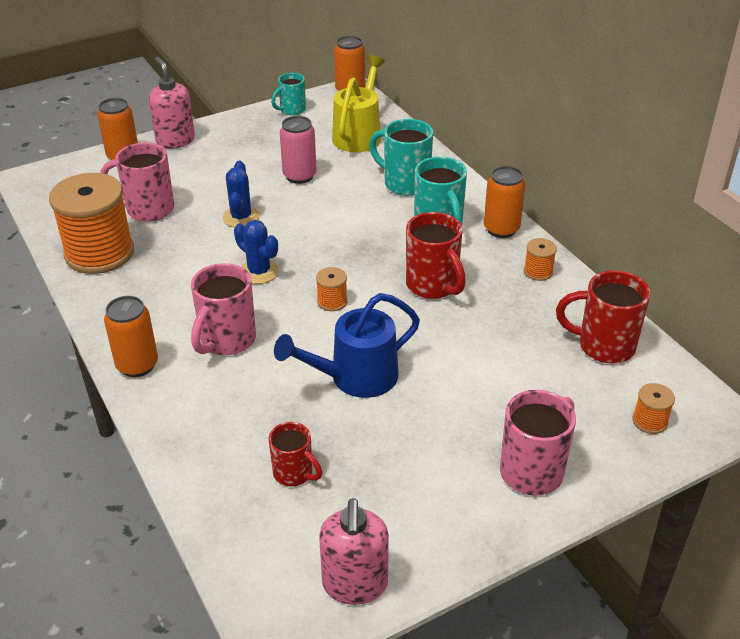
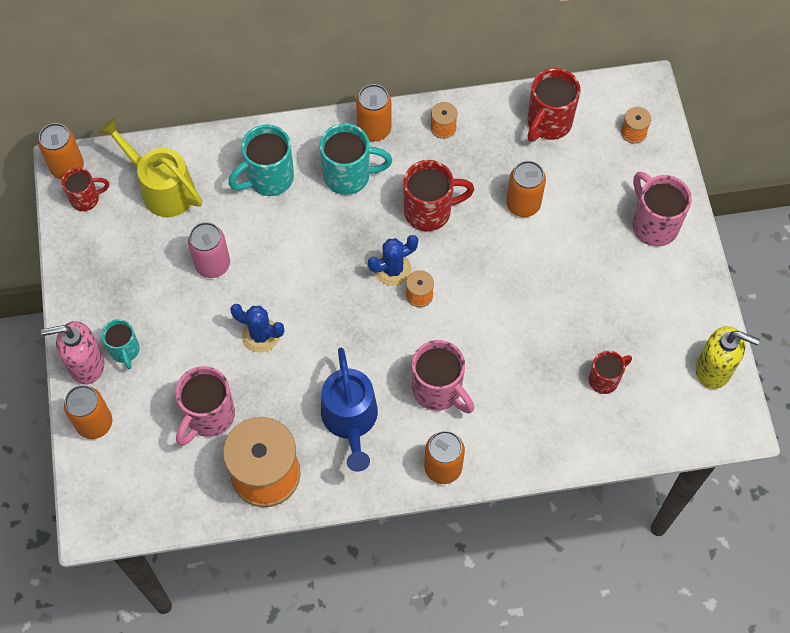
camera: 70 degrees left, 25 degrees up
blue cactus [234,220,279,284] -> blue cactus moved to [368,235,418,286]
turquoise mug [271,73,306,115] -> turquoise mug moved to [101,319,140,369]
blue watering can [274,293,420,398] -> blue watering can moved to [321,348,378,472]
pink soap dispenser [319,498,389,605] -> yellow soap dispenser [696,326,760,389]
none -> red mug [61,167,109,211]
none -> orange can [506,161,546,217]

